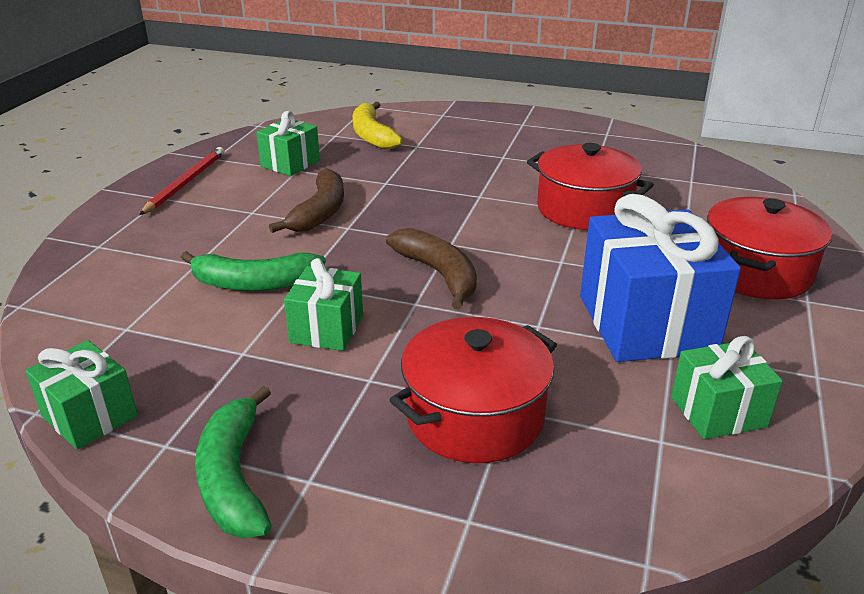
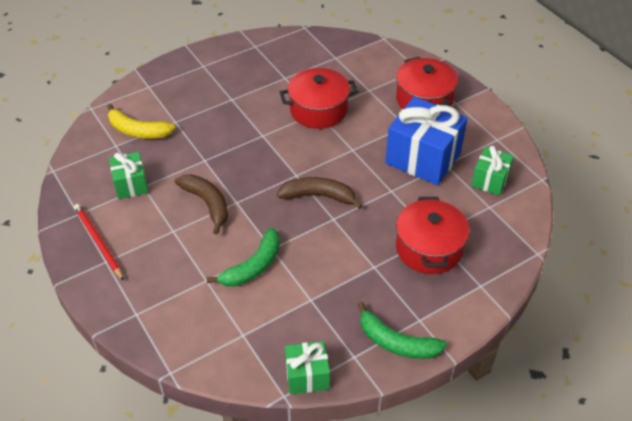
camera: 50 degrees left, 15 degrees up
green gift [284,258,363,351] -> none

